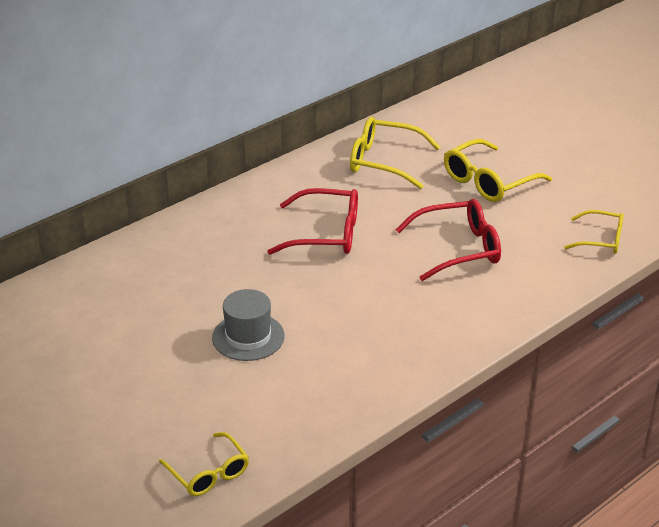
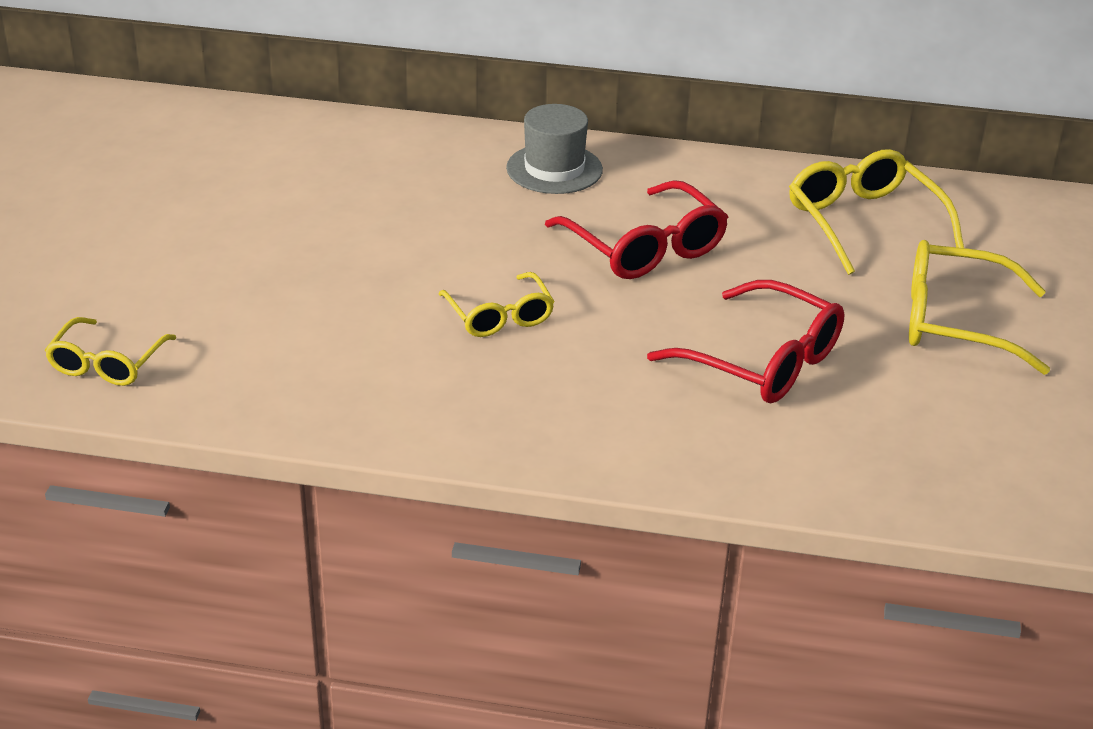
camera: 50 degrees right, 0 degrees up
grey hat [212,289,285,361] -> grey hat moved to [506,104,603,194]
yellow glasses [564,210,624,254] -> yellow glasses moved to [439,272,555,337]

